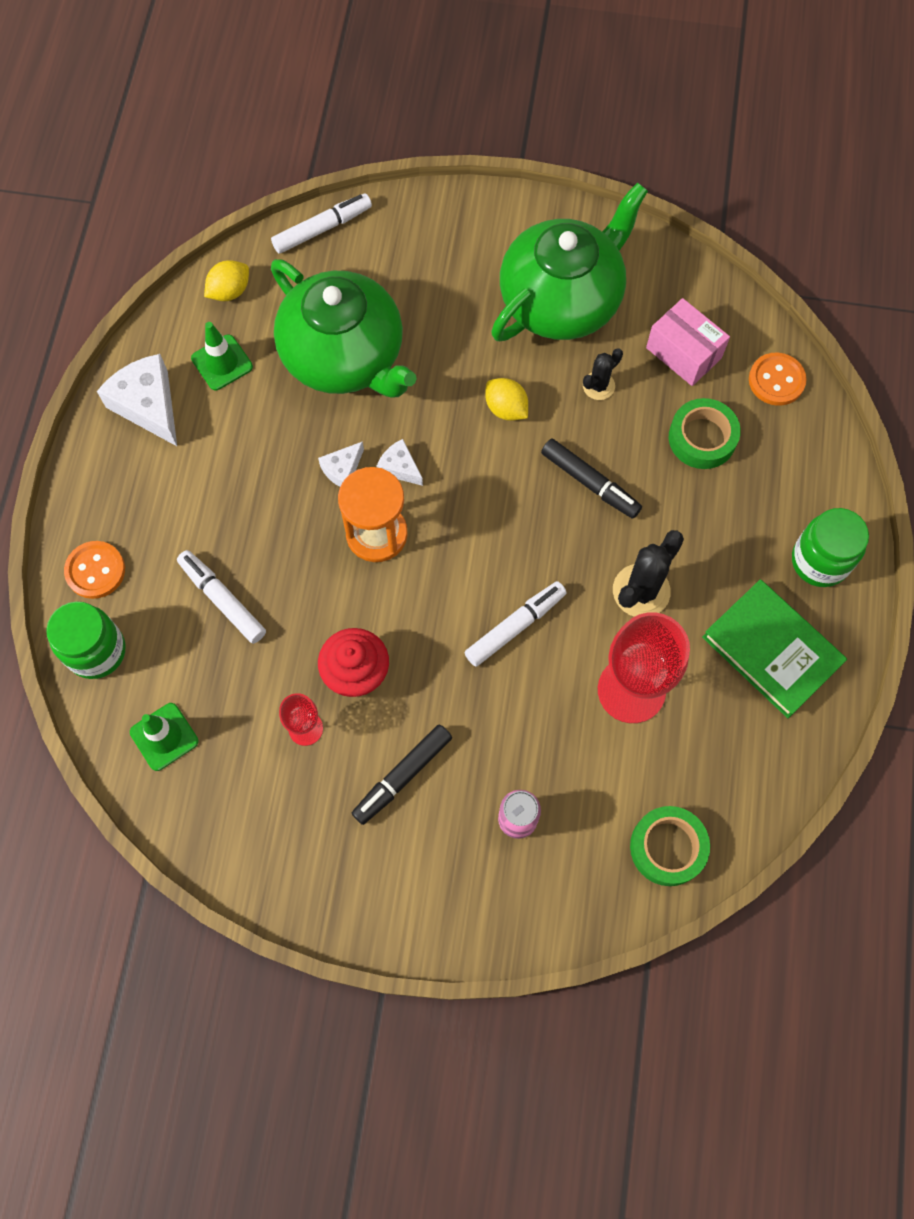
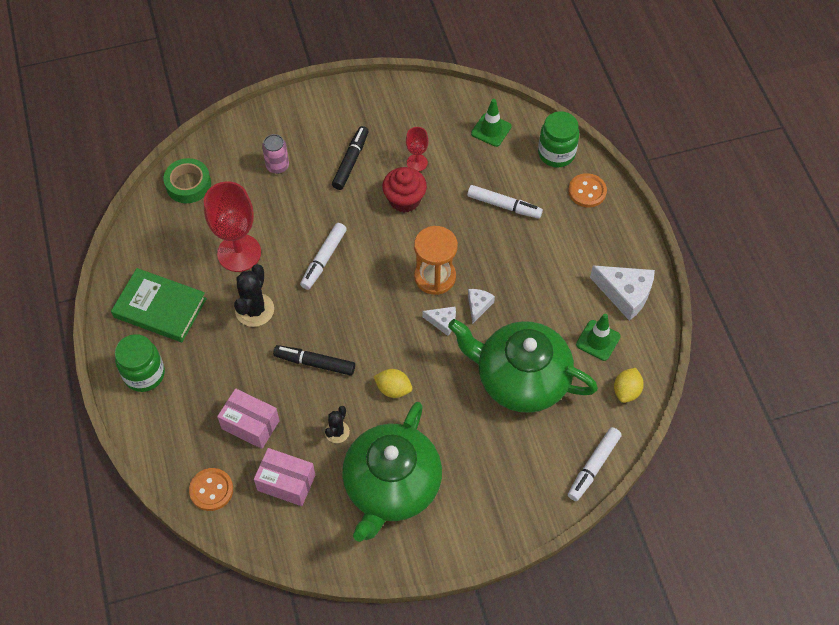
camera: 155 degrees right, 10 degrees down
green tape [669,398,741,469] -> pink box [217,388,280,449]

